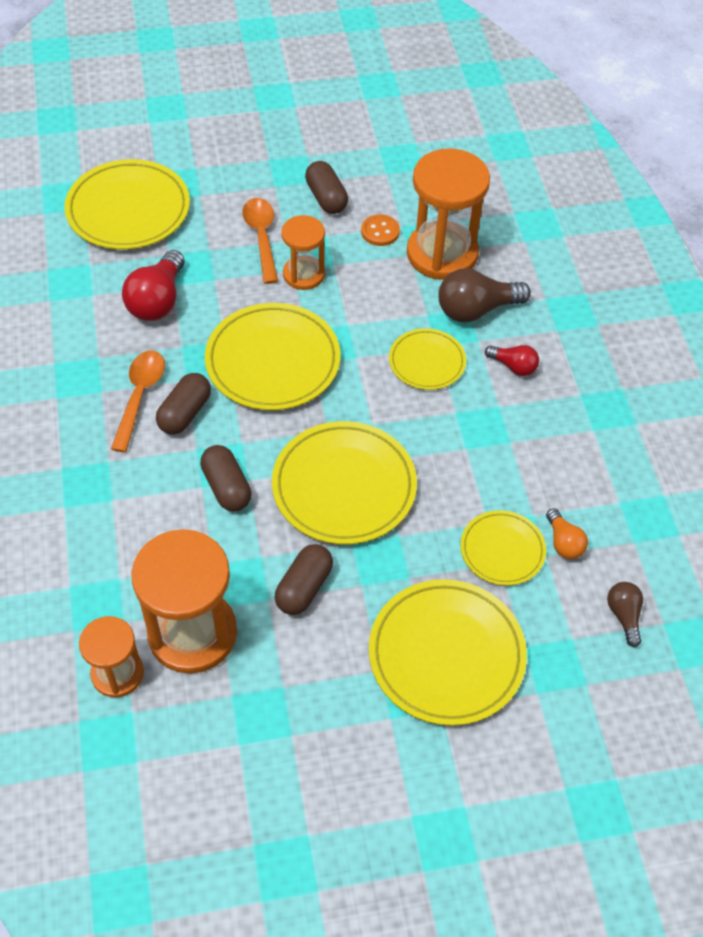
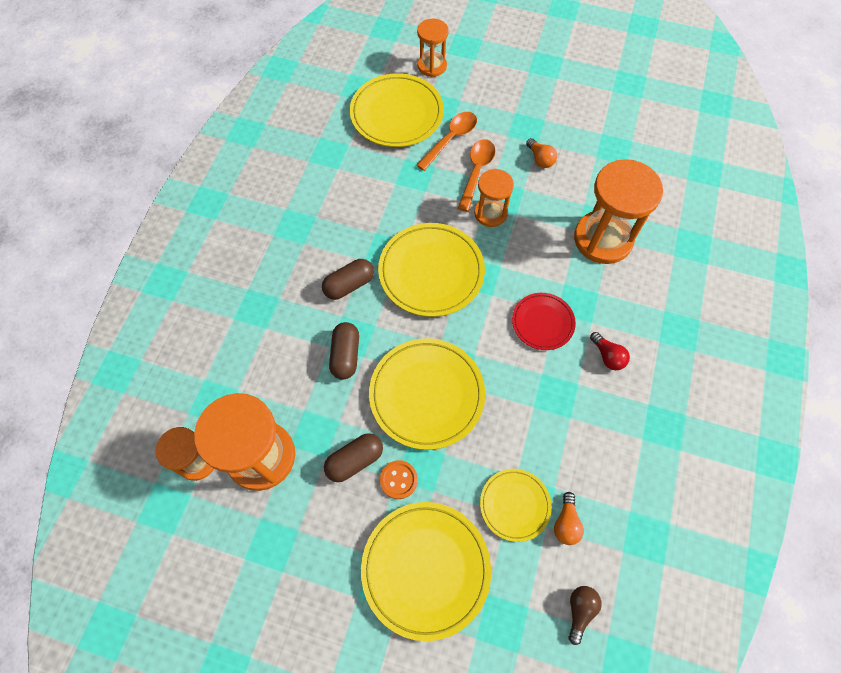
camera: 30 degrees right, 10 degrees up
orange spoon [111,351,165,452] -> orange spoon moved to [417,112,477,171]
red light bulb [122,250,185,321] -> none
brown capsule [305,161,348,214] -> orange light bulb [526,138,557,168]
orange button [361,214,400,246] -> orange button moved to [380,460,418,499]
yellow plate [389,328,466,390] -> red plate [512,293,576,350]
brown light bulb [438,268,531,322] -> none
none -> orange hourglass [417,19,449,77]

